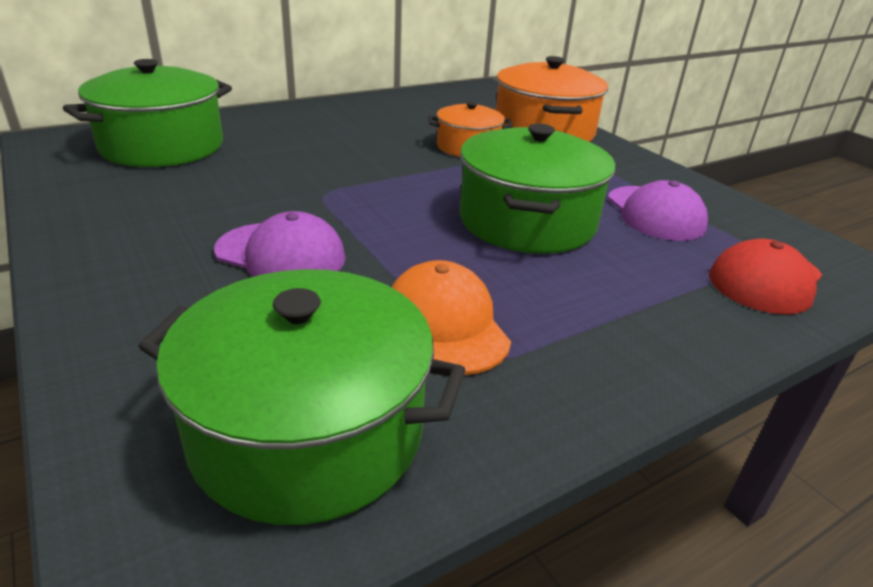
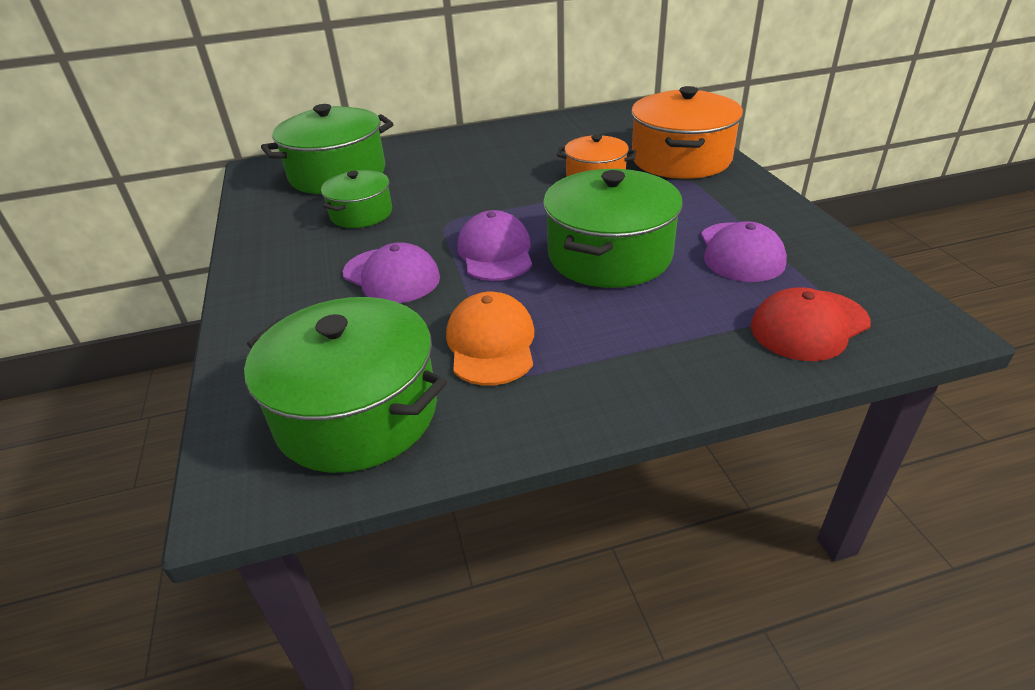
camera: 20 degrees right, 5 degrees up
none -> green pot [321,170,392,228]
none -> purple cap [457,210,532,281]

